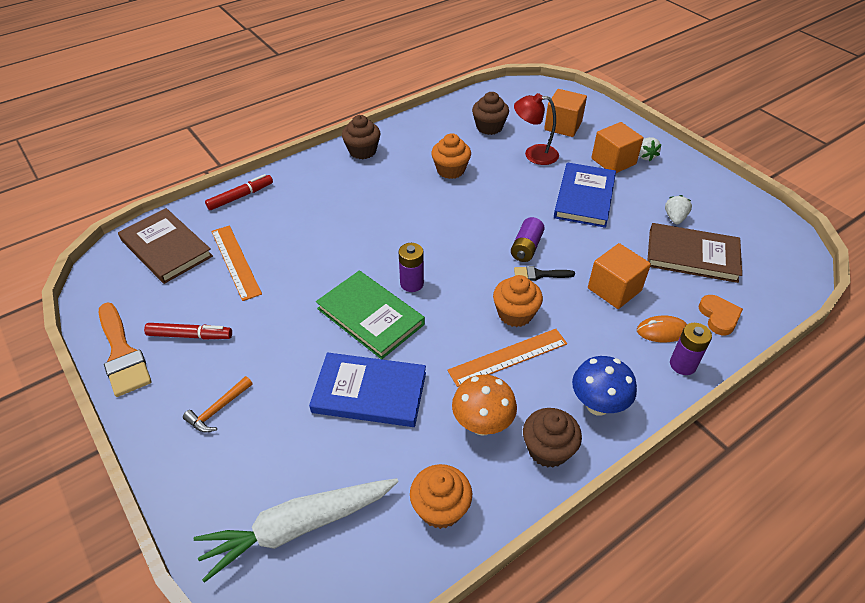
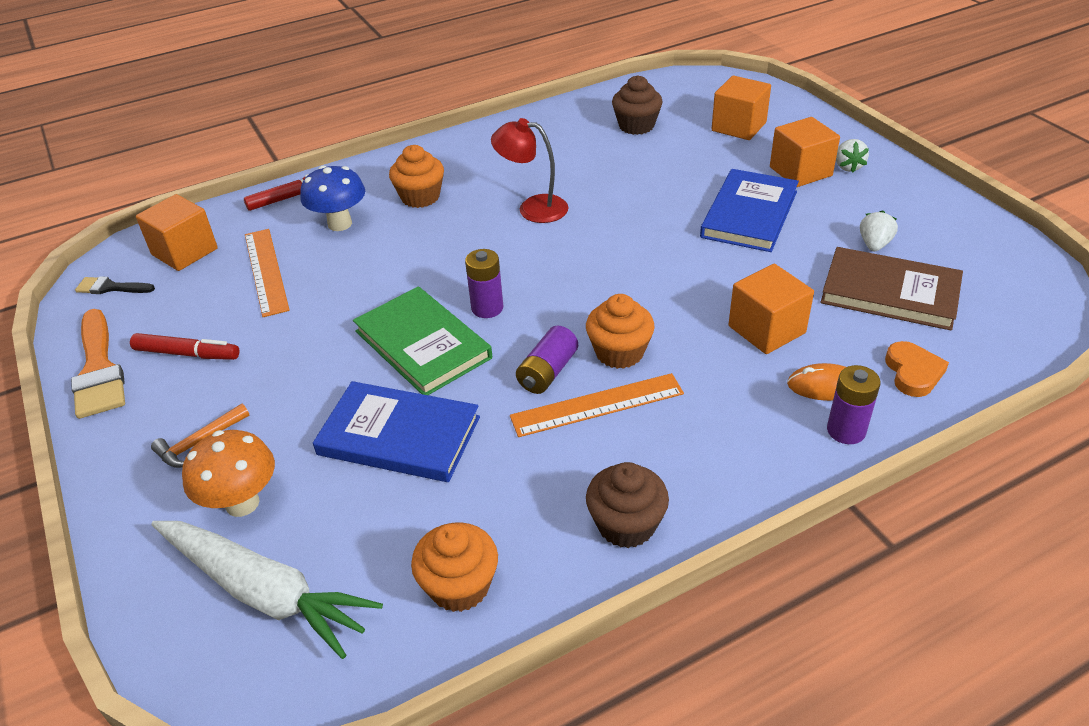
camera: 10 degrees right, 5 degrees down
brown book [118,208,213,284] -> orange cube [136,194,218,271]
white carrot [194,478,399,583] -> white carrot turned 135 degrees counterclockwise [151,521,383,659]
brown cupcake [342,115,381,159] -> none
orange cupcake [431,133,471,179] -> orange cupcake moved to [389,145,444,208]
orange mushroom [452,375,517,436] -> orange mushroom moved to [182,430,275,517]
purple battery [511,217,545,262] -> purple battery moved to [516,326,578,394]
red lamp [514,93,559,165] -> red lamp moved to [491,118,569,223]
black brush [514,266,575,281] -> black brush moved to [75,276,155,294]
blue mushroom [572,356,637,416] -> blue mushroom moved to [300,166,365,231]

